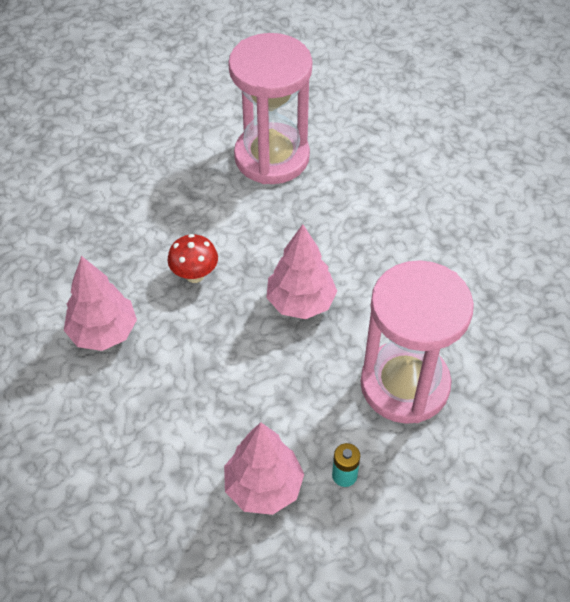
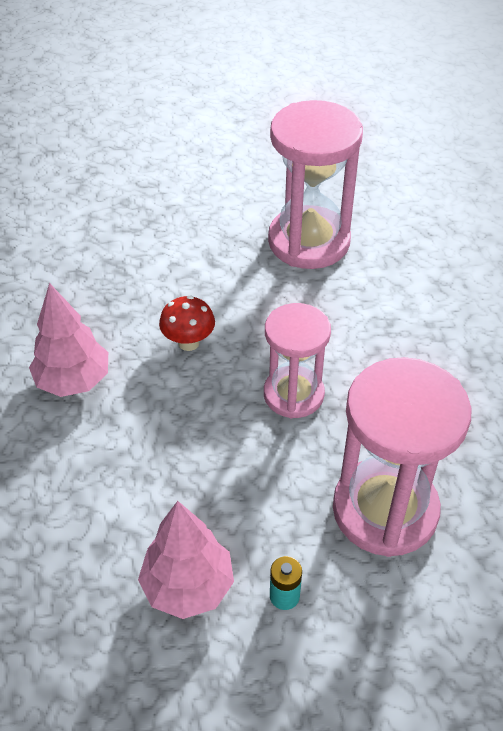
camera: 15 degrees right, 5 degrees down
pink tree [266,224,337,319] -> pink hourglass [264,303,331,418]

